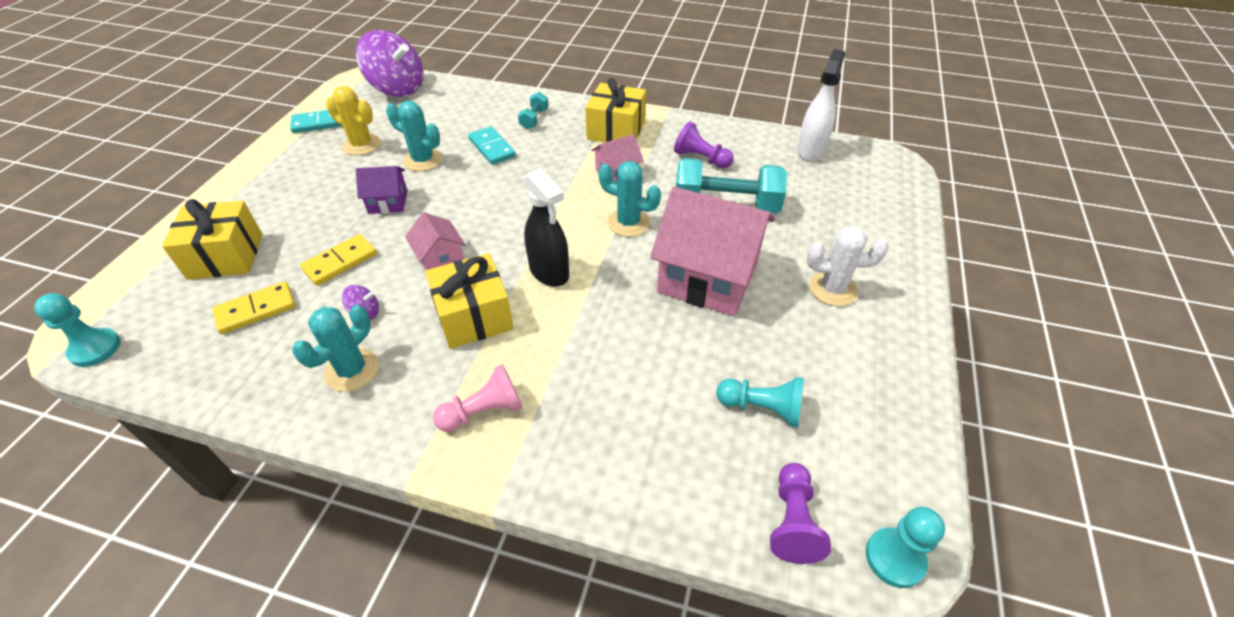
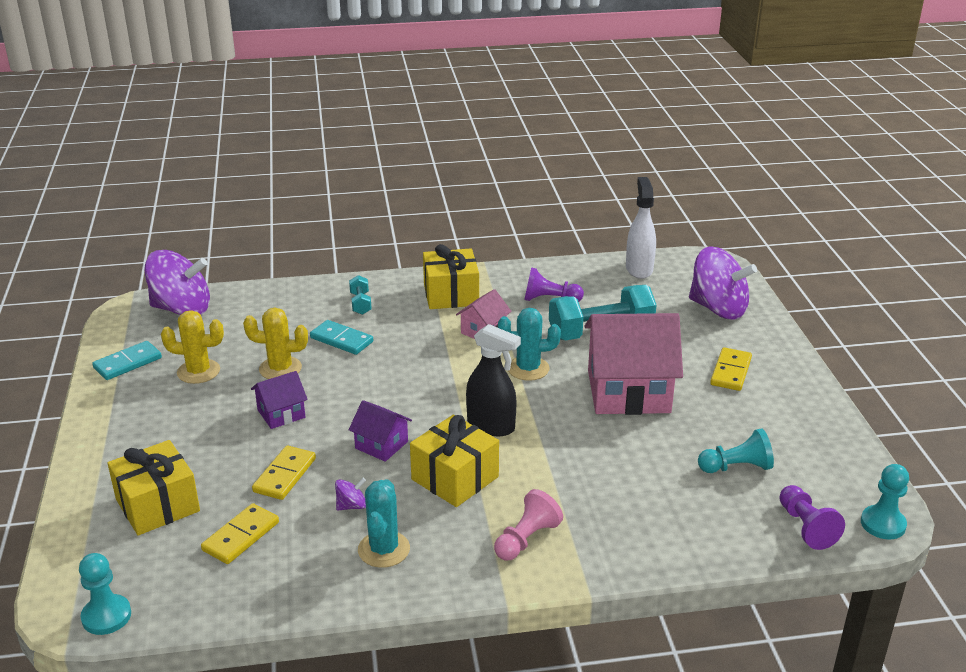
camera: 25 degrees left, 15 degrees down
turquoise cactus [386,101,442,171] -> yellow cactus [243,308,308,379]
pink house [405,212,466,270] -> purple house [349,400,412,462]
white cactus [807,226,889,306] -> yellow domino [710,347,752,391]
none -> purple spinning top [689,246,757,320]

